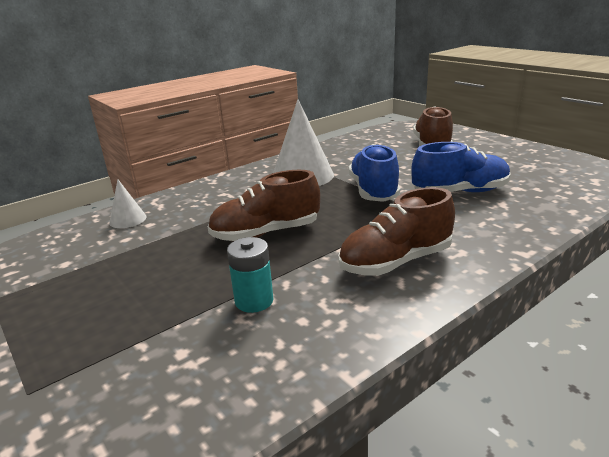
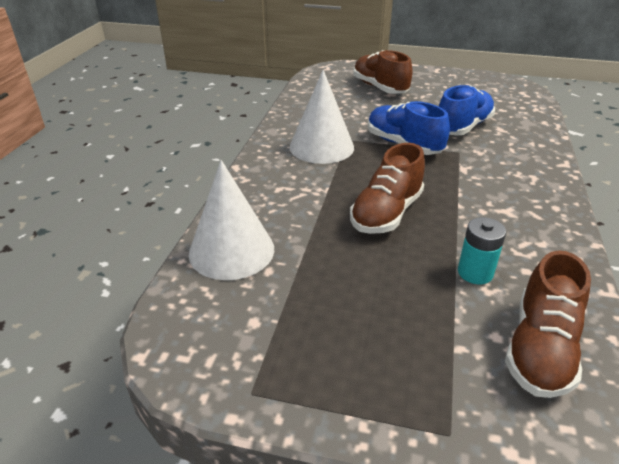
camera: 40 degrees left, 10 degrees up
white cone [109,179,147,228] -> white cone [189,160,274,280], size x2.01
brown shoe [338,187,455,276] -> brown shoe moved to [505,250,591,398]

